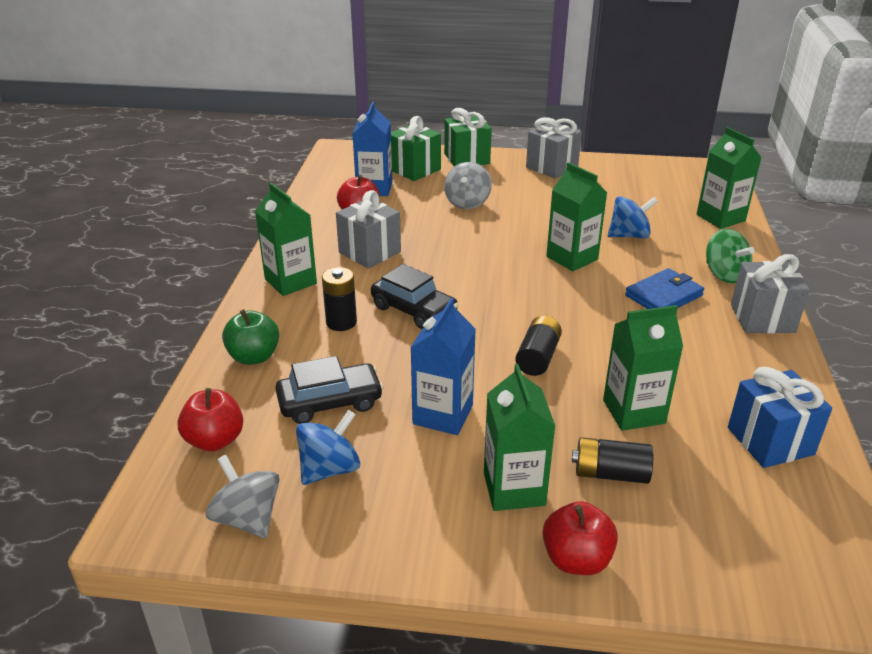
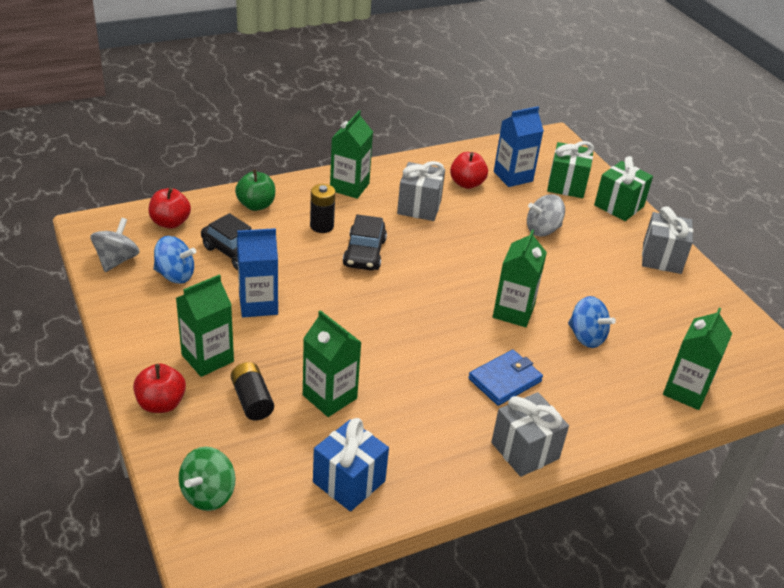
camera: 55 degrees right, 5 degrees up
black battery [515,316,562,376] -> none
blue wallet [625,268,704,309] -> blue wallet turned 60 degrees counterclockwise [468,350,543,406]
green spinning top [706,229,755,283] -> green spinning top moved to [179,447,236,511]

